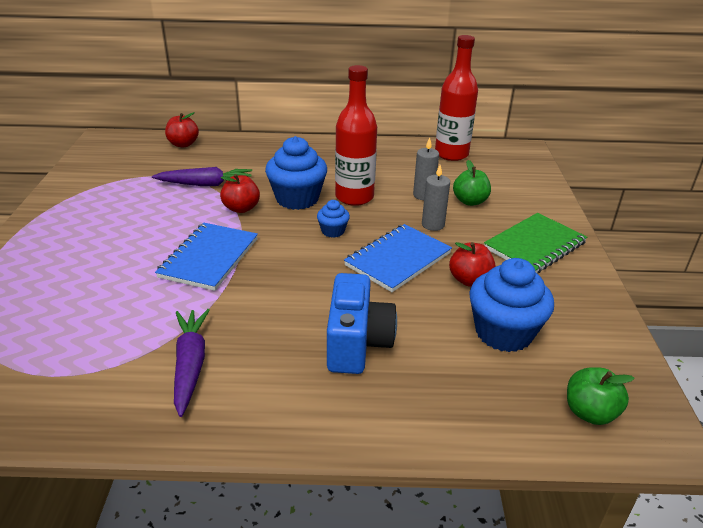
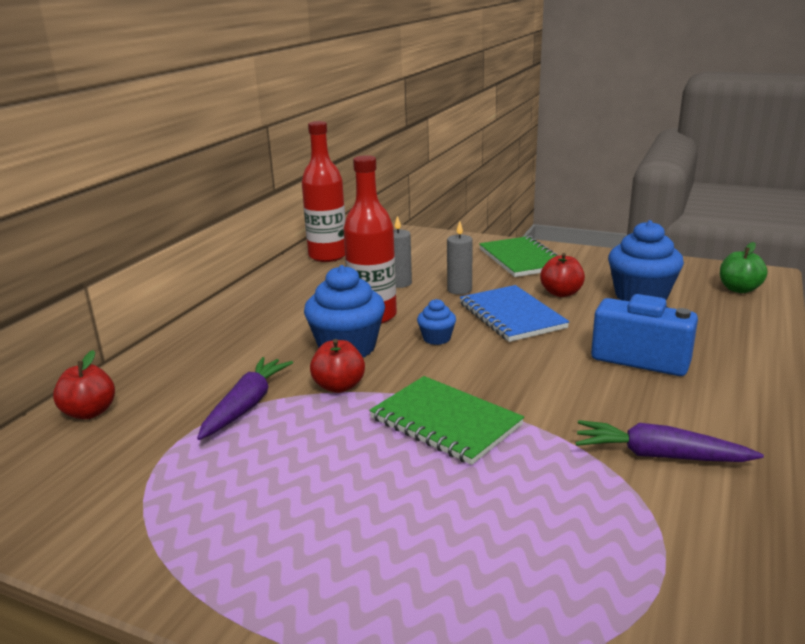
camera: 65 degrees left, 10 degrees down
blue notebook [155,223,258,291] -> green notebook [369,376,524,465]
green apple [453,160,491,206] -> none

